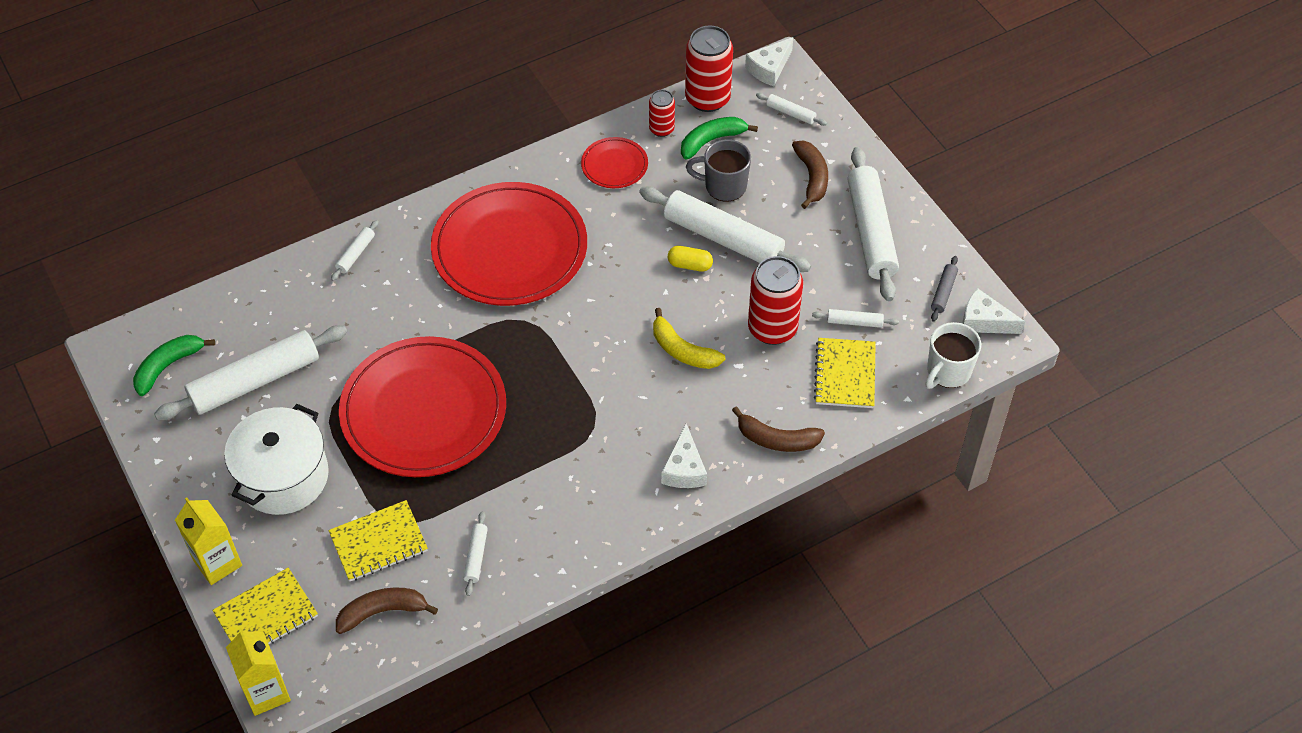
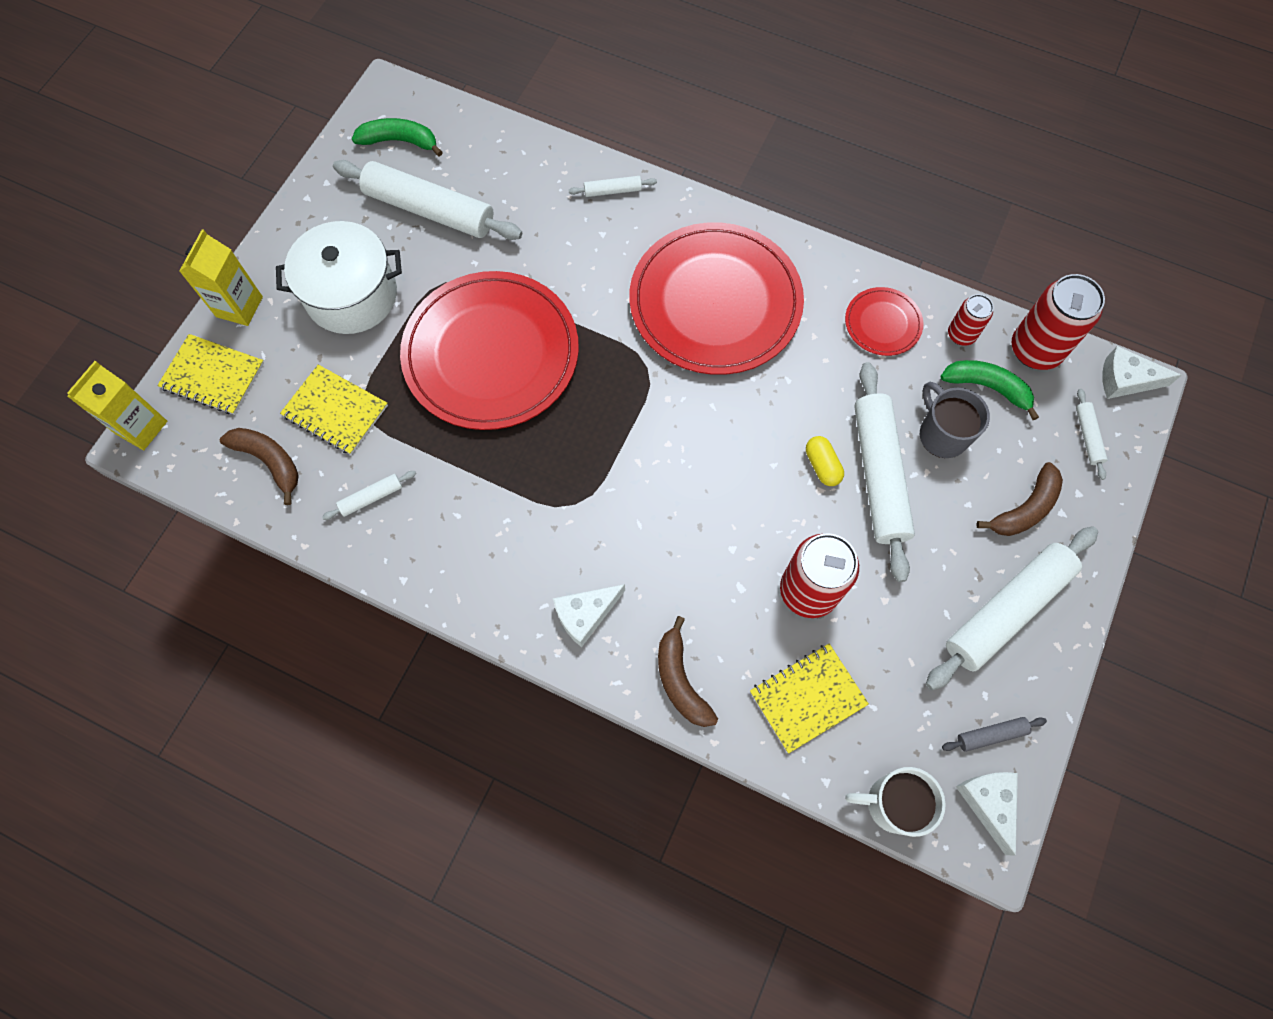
camera: 55 degrees right, 15 degrees up
yellow banana [653,308,725,369] -> none
white rolling pin [812,309,899,328] -> none

